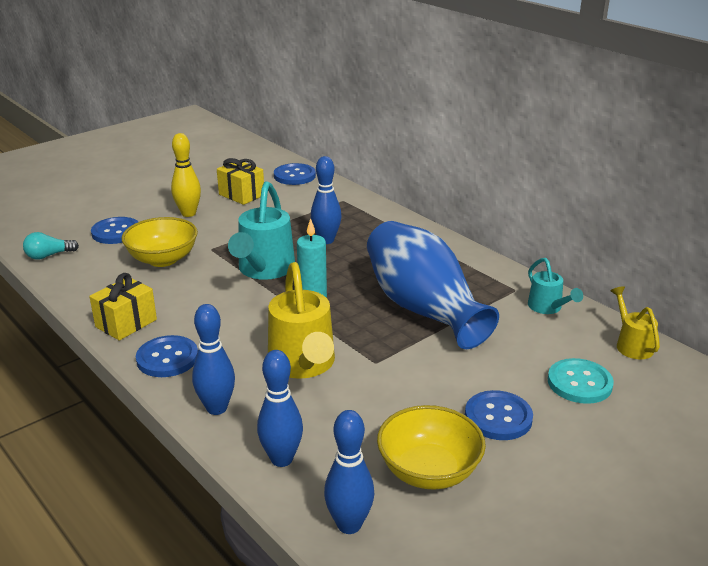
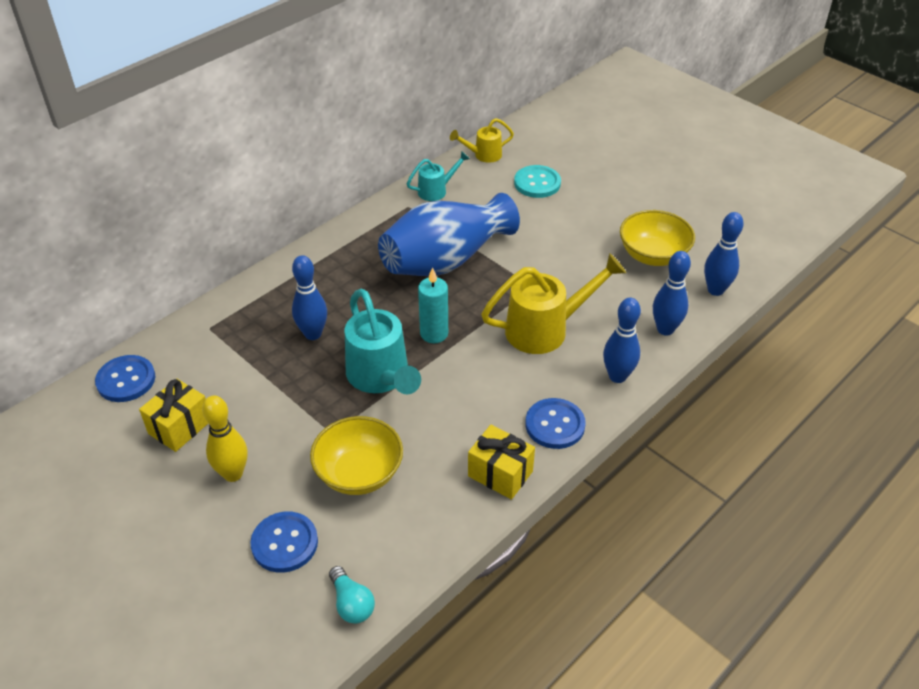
camera: 95 degrees left, 15 degrees up
turquoise watering can [228,181,295,280] -> turquoise watering can turned 60 degrees clockwise [345,289,421,394]
blue button [465,390,533,440] -> none

